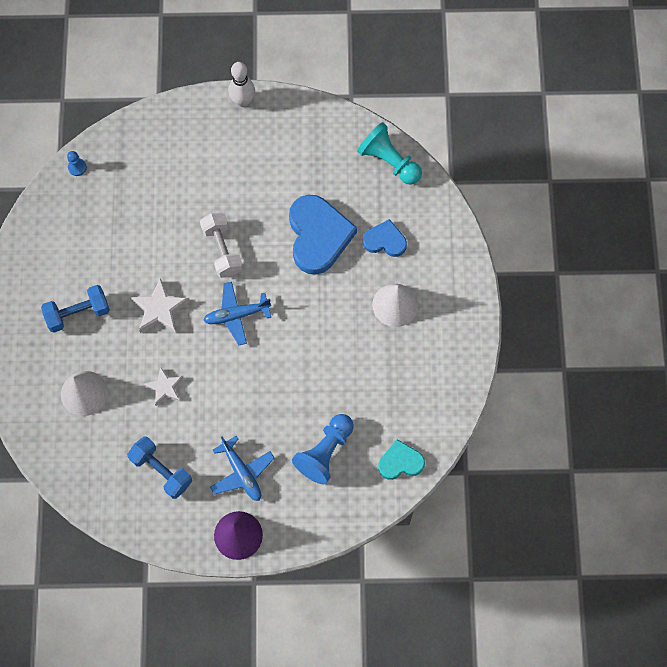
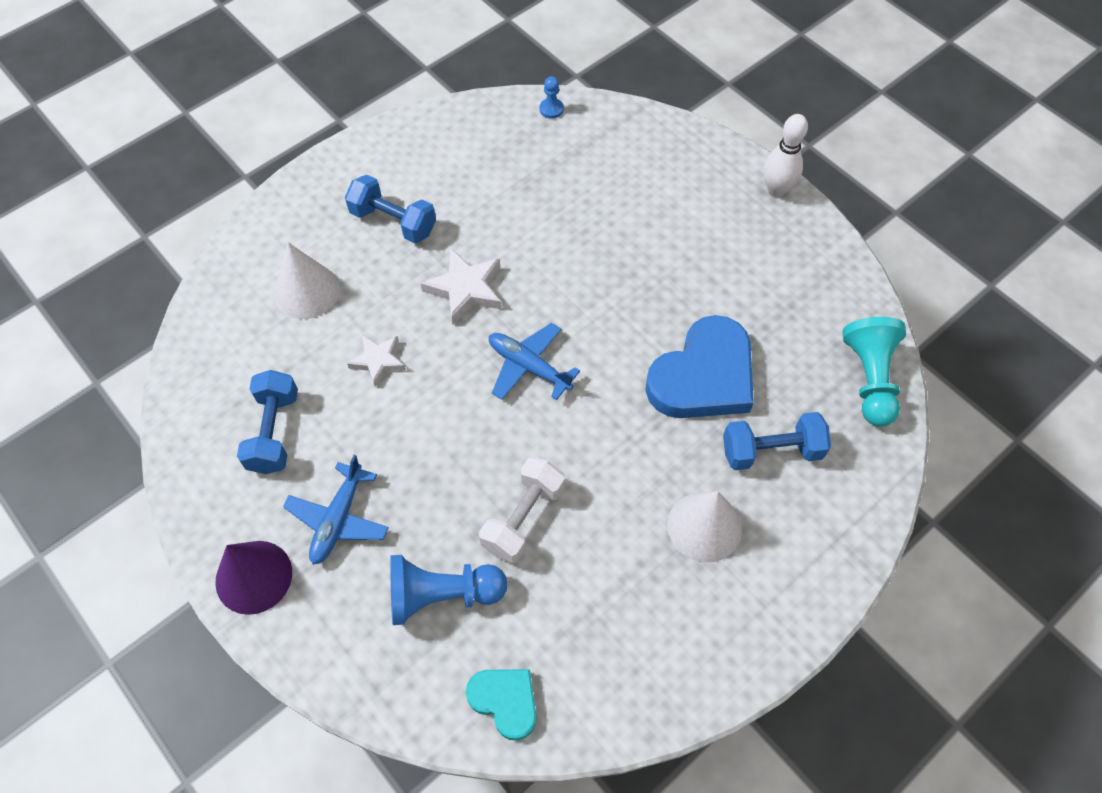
camera: 50 degrees right, 10 degrees down
white dumbbell [200,212,243,278] -> white dumbbell moved to [479,457,565,564]
blue heart [363,219,407,257] -> blue dumbbell [723,412,831,470]

